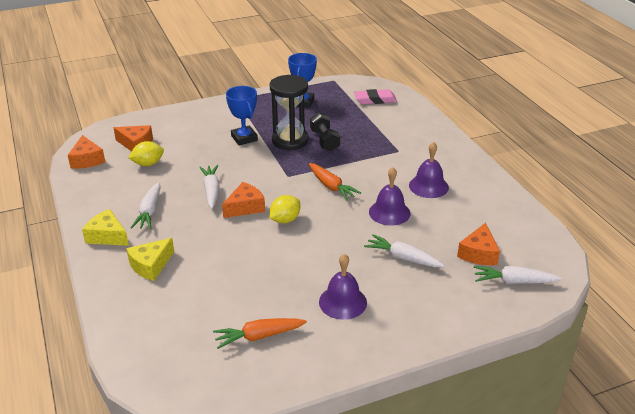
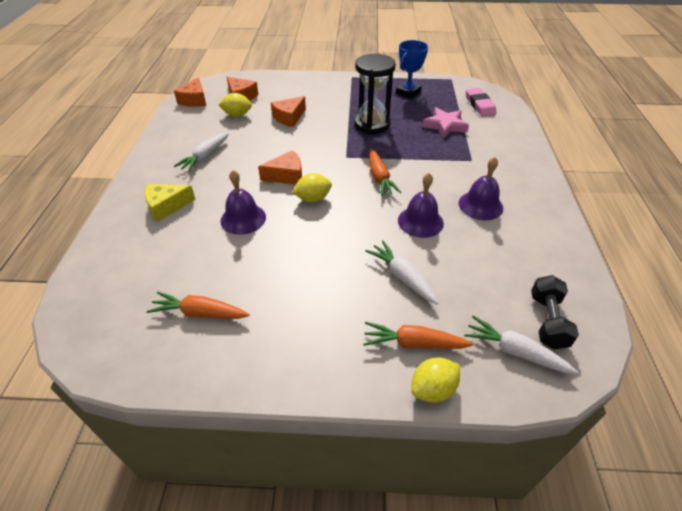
camera: 25 degrees right, 10 degrees up
yellow cheese [82,209,129,246] -> none
white carrot [199,165,220,209] -> none
blue trophy [226,86,258,146] -> none
black dumbbell [310,112,340,151] -> black dumbbell moved to [531,275,579,349]
purple bell [319,254,367,320] -> purple bell moved to [220,170,266,235]
pink eraser [354,89,397,104] -> pink eraser turned 60 degrees clockwise [466,88,496,117]
orange cheese [457,223,500,265] -> orange cheese moved to [271,96,306,127]
none -> orange carrot [363,322,473,349]
none -> yellow lemon [411,358,460,403]
none -> pink star [422,107,469,138]

